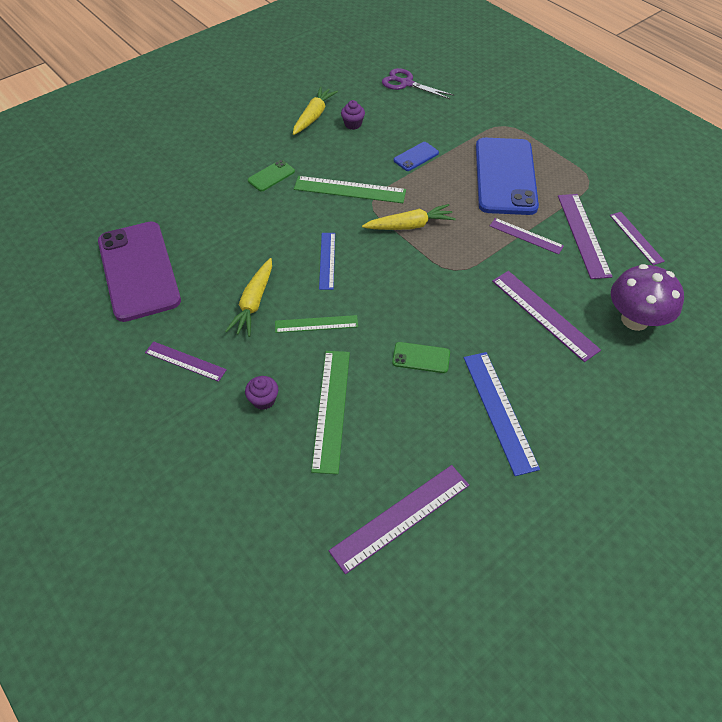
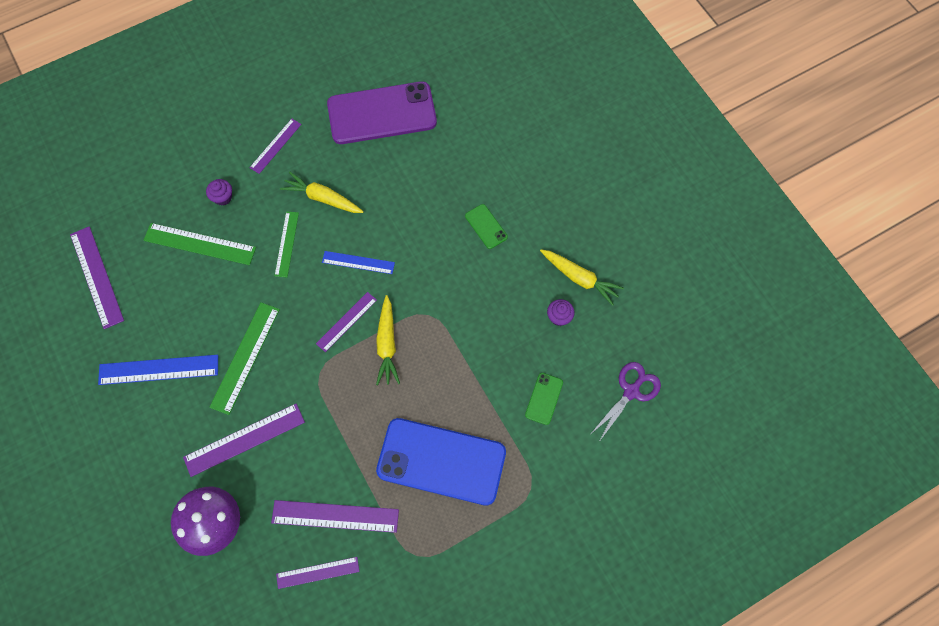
camera: 100 degrees right, 15 degrees up
green ruler [294,176,406,203] -> green ruler moved to [209,302,280,415]
green phone [392,342,450,373] -> green phone moved to [525,373,563,425]
blue phone [394,142,439,171] -> none
purple ruler [490,218,564,254] -> purple ruler moved to [316,292,377,352]

